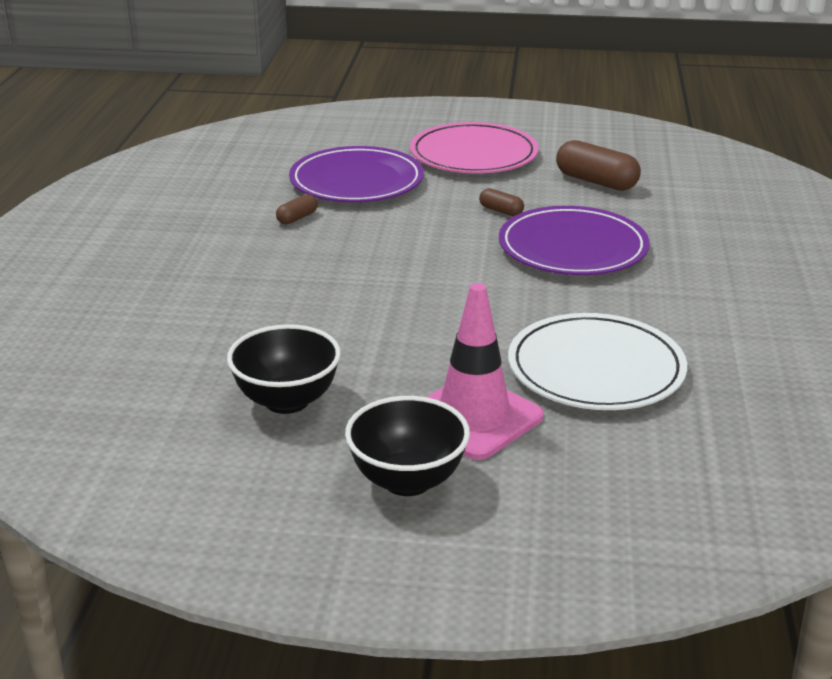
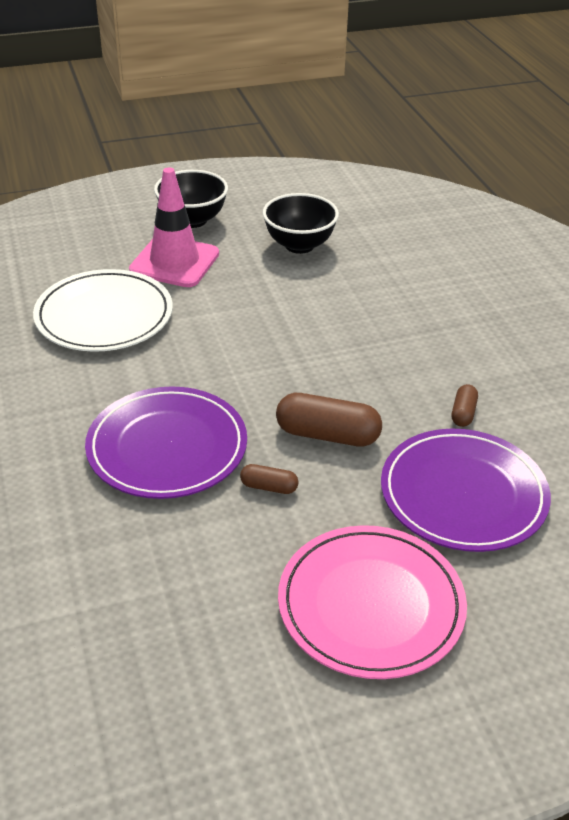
camera: 155 degrees right, 10 degrees up
brown capsule [556,140,641,191] -> brown capsule moved to [276,393,382,447]

